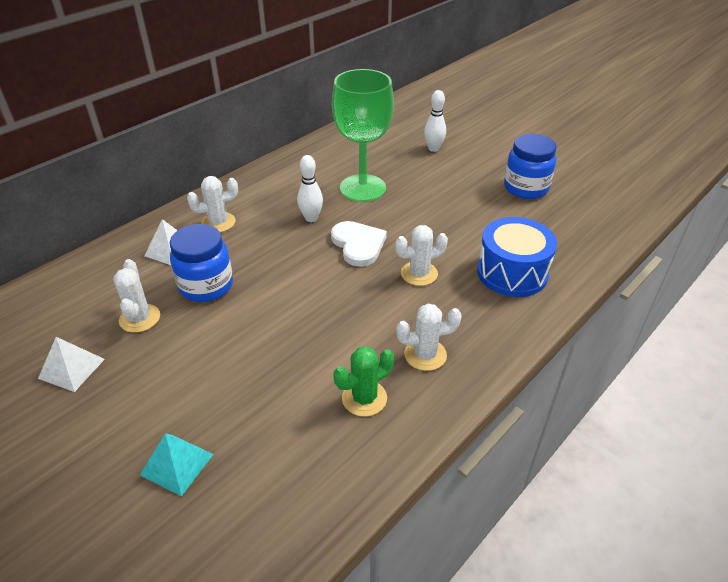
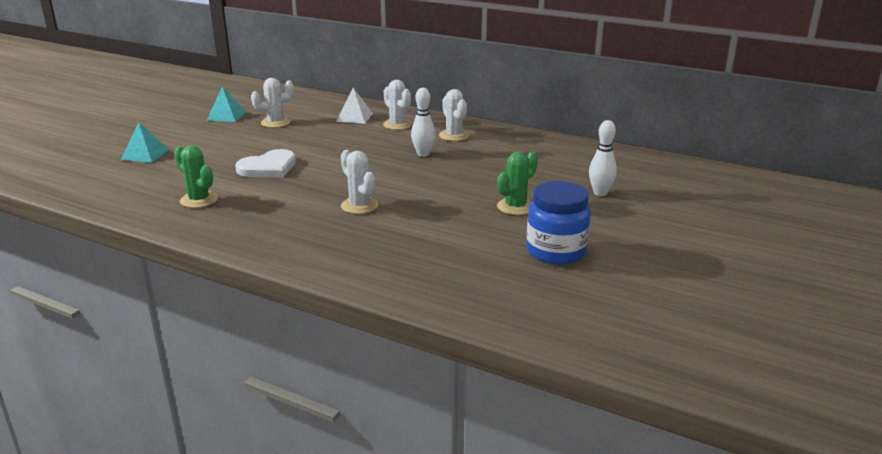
camera: 75 degrees right, 15 degrees down
white pyramid [38,337,105,392] -> turquoise pyramid [207,86,246,122]
blue jar [170,224,233,302] -> none
white heart [331,221,387,267] -> white heart moved to [235,149,296,177]
green goblet [332,69,394,202] -> none
white cactus [396,304,462,371] -> white cactus moved to [439,89,469,141]
blue drum [477,217,557,297] -> none
none -> green cactus [497,152,538,215]

